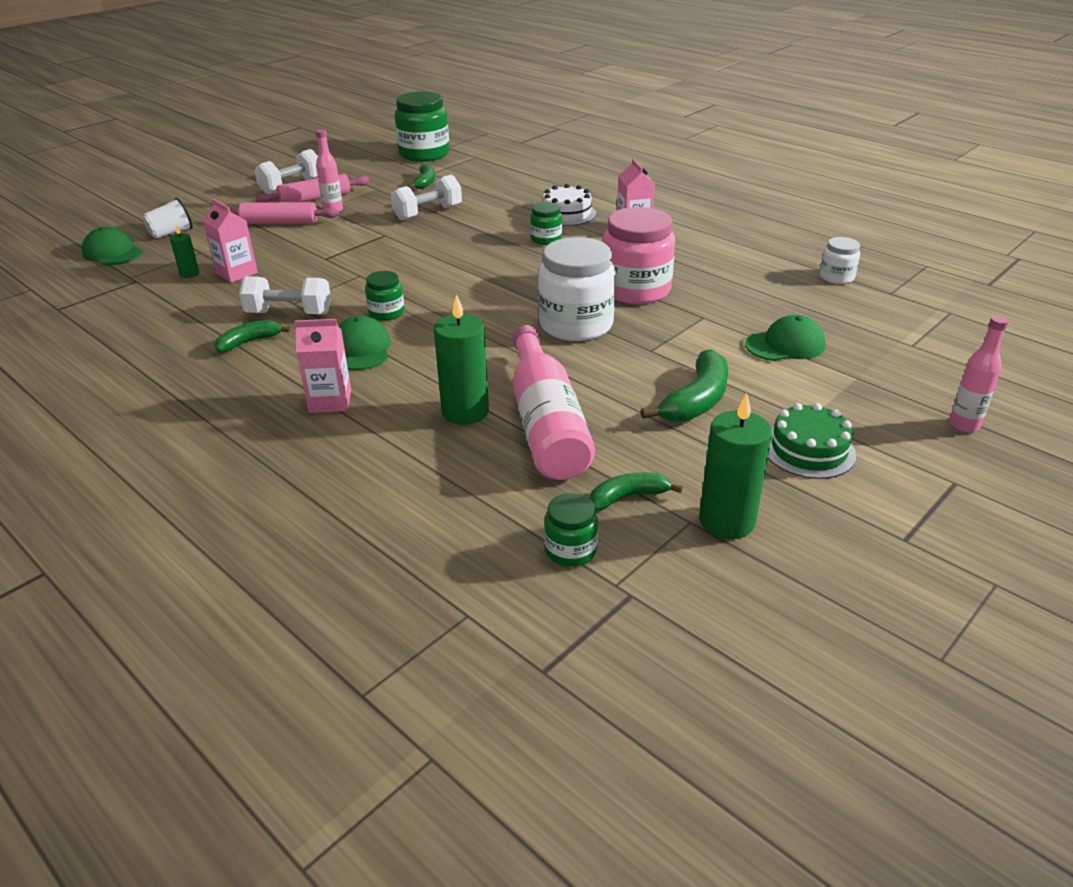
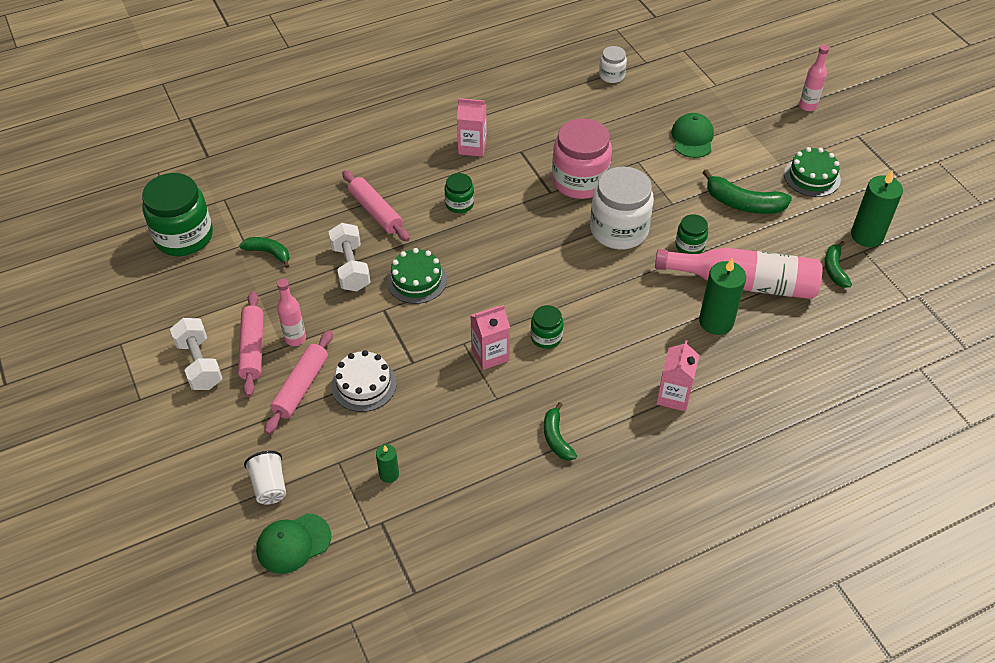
camera: 70 degrees left, 15 degrees up
pink carton [203,199,258,283] -> pink carton moved to [470,305,510,370]
white dumbbell [239,276,331,315] -> none
green cap [338,316,391,370] -> none
white cake [543,184,596,226] -> white cake moved to [332,350,397,412]
green jar [544,493,598,567] -> green jar moved to [675,214,708,254]
green banana [641,349,728,422] -> green banana turned 150 degrees clockwise [702,169,792,214]
none -> pink rolling pin [342,170,410,241]
none -> green cake [387,248,447,304]

